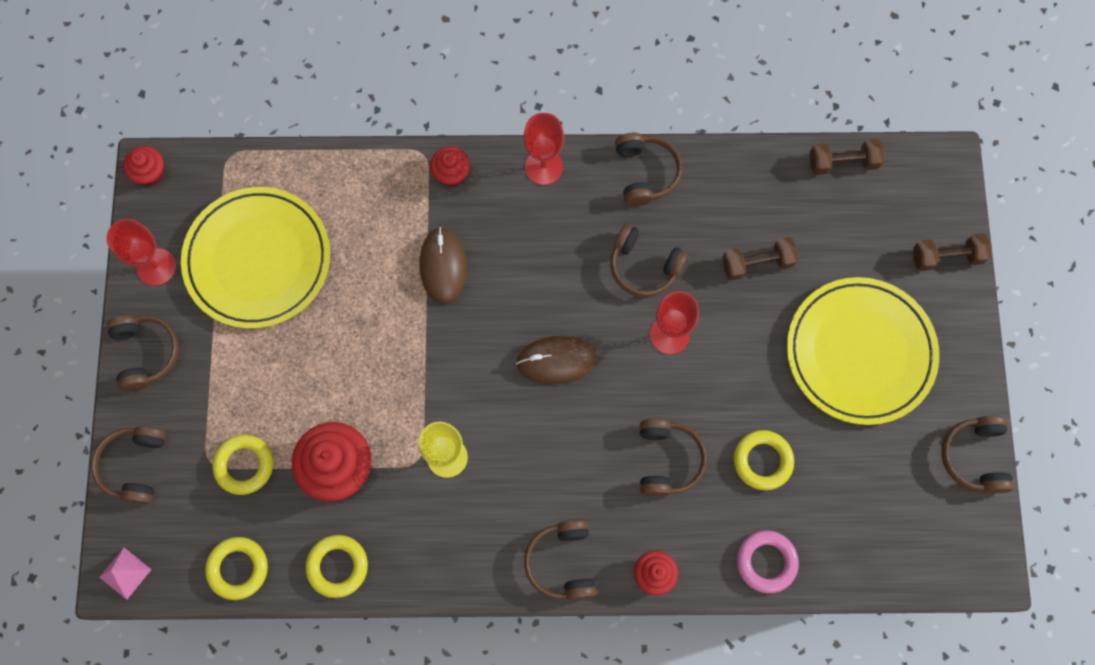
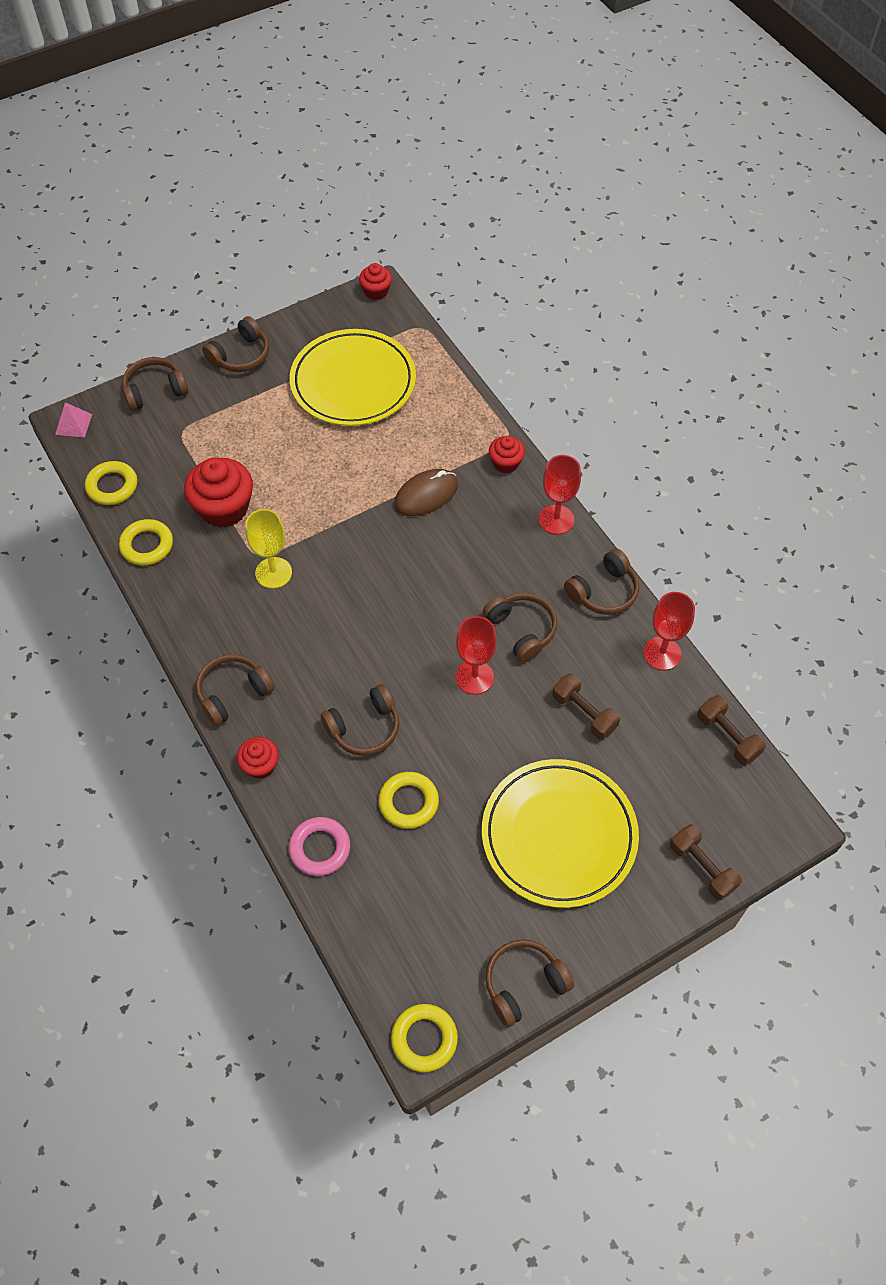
camera: 60 degrees right, 15 degrees down
red goblet [106,219,176,286] -> red goblet moved to [643,592,695,670]
yellow ring [212,435,273,495] -> yellow ring moved to [391,1004,458,1072]
brown mouse [516,336,598,384] -> none
brown headphones [610,224,689,297] -> brown headphones turned 150 degrees clockwise [483,593,557,663]

